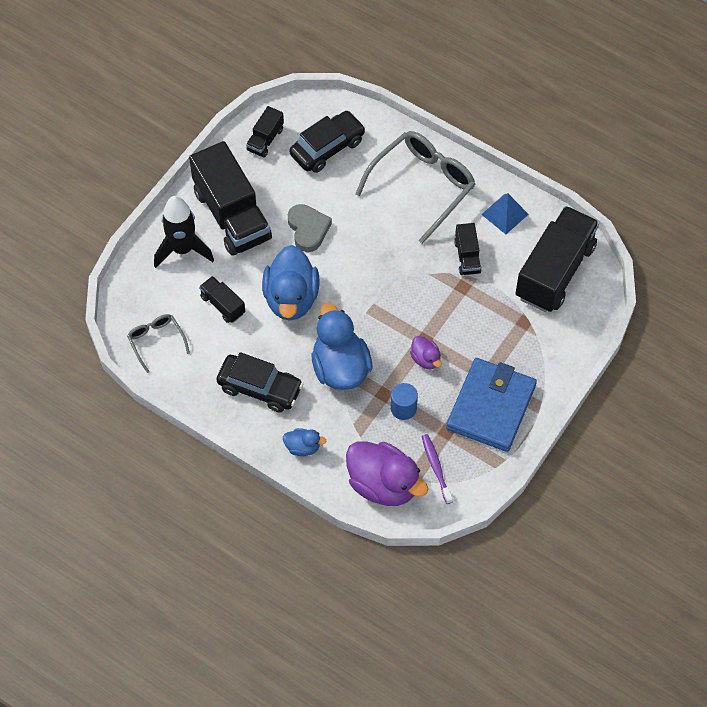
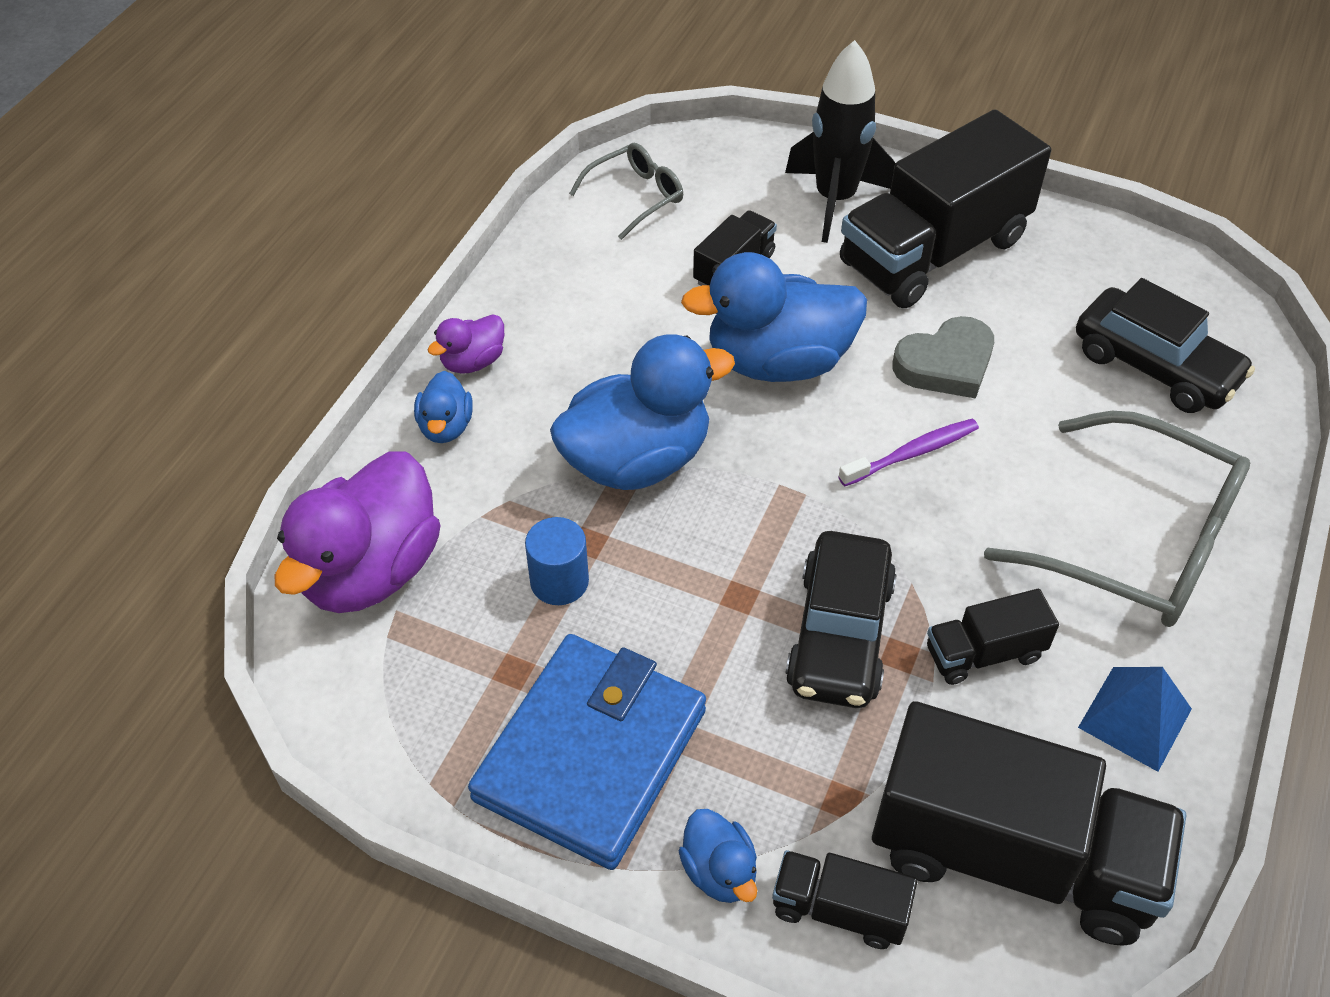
camera: 80 degrees right, 10 degrees down
black car [216,352,303,412] -> black car moved to [785,531,897,708]
black truck [246,106,284,158] -> black truck moved to [772,850,918,949]
purple duck [410,336,441,369] -> purple duck moved to [428,314,504,374]
purple toothbrush [422,434,453,504] -> purple toothbrush moved to [838,419,979,486]
blue wallet [446,358,537,452] -> blue wallet turned 75 degrees counterclockwise [468,634,706,870]
none -> blue duck [679,809,757,903]

